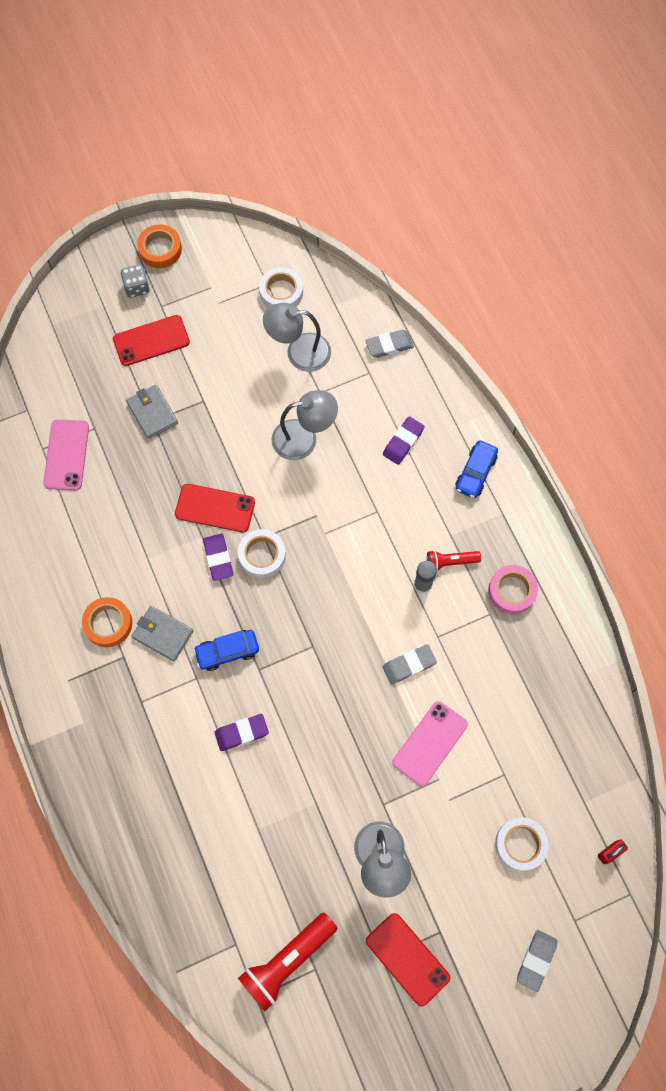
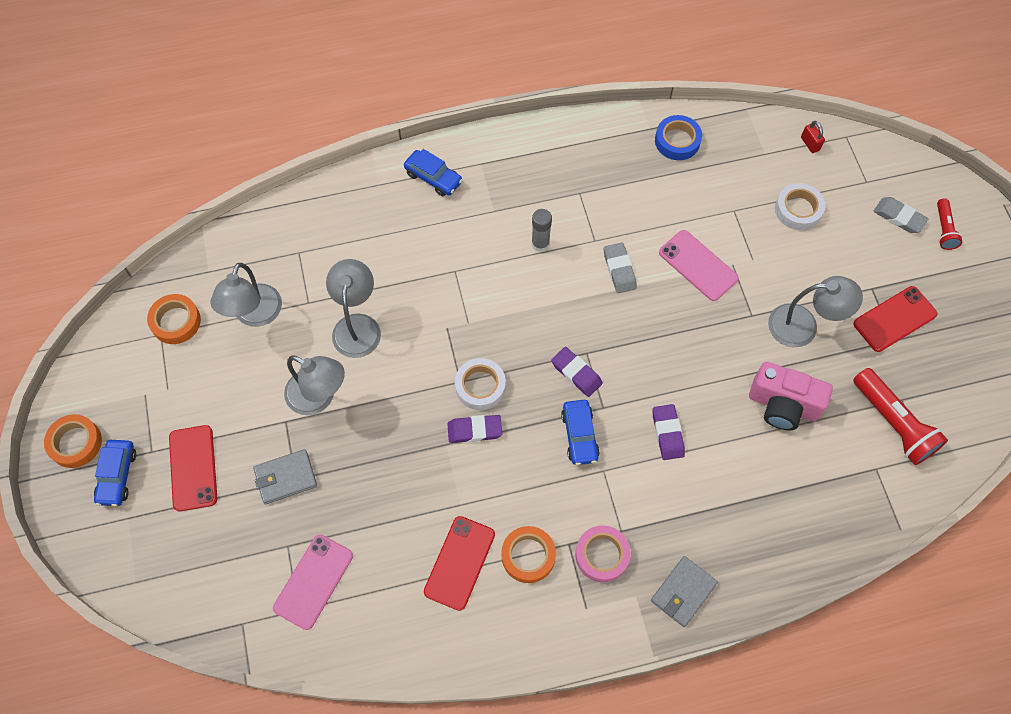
camera: 80 degrees left, 5 degrees down
pink phone [43,420,89,490] -> pink phone turned 75 degrees counterclockwise [273,534,353,630]
grey dice [121,264,150,298] -> blue car [94,440,136,507]
grey wallet [131,606,193,661] -> grey wallet moved to [651,556,718,627]
red phone [175,484,255,532] -> red phone moved to [424,516,495,611]
white tape [259,267,303,307] -> orange tape [147,294,201,344]
grey eraser [365,330,414,358] -> none
purple eraser [383,416,425,465] -> purple eraser moved to [551,347,603,397]
red flashlight [427,550,481,571] -> red flashlight moved to [937,198,962,250]
pink tape [488,565,538,614] -> pink tape moved to [575,525,631,582]
none -> grey lamp [284,355,345,415]
none -> blue tape [655,115,702,160]
none -> pink camera [749,362,833,431]

